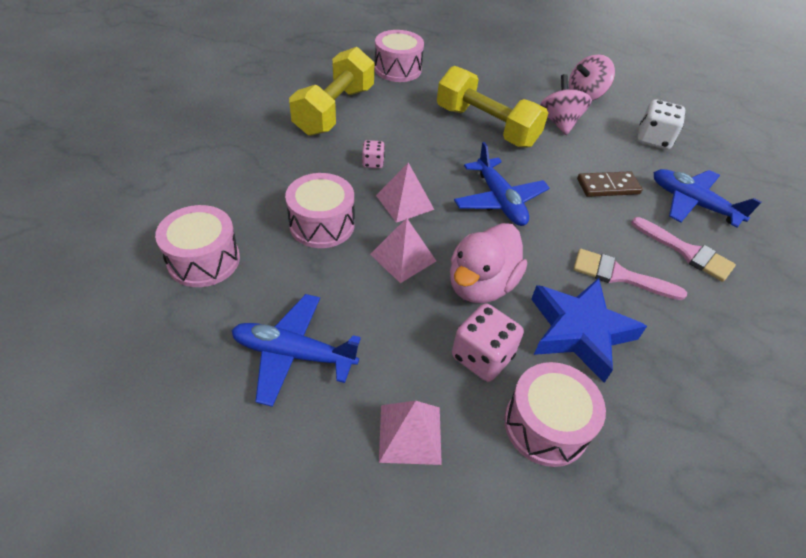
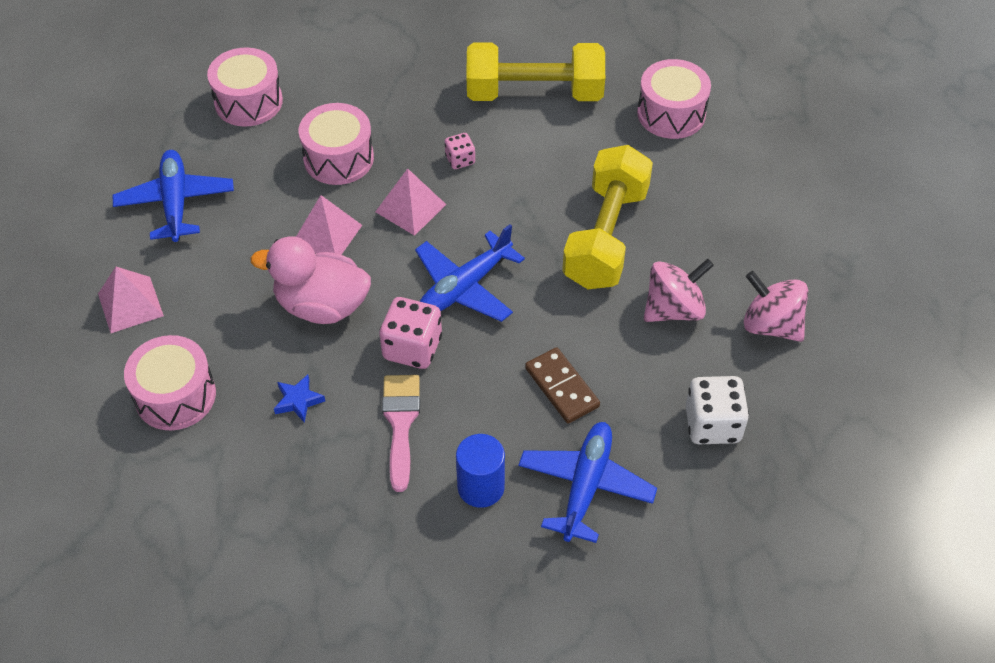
camera: 70 degrees right, 5 degrees up
pink dice [452,303,524,382] -> pink dice moved to [379,297,442,369]
blue star [531,278,647,383] -> blue star [274,375,325,423], size x0.42
pink brush [631,217,736,282] -> blue cylinder [456,434,505,508]

